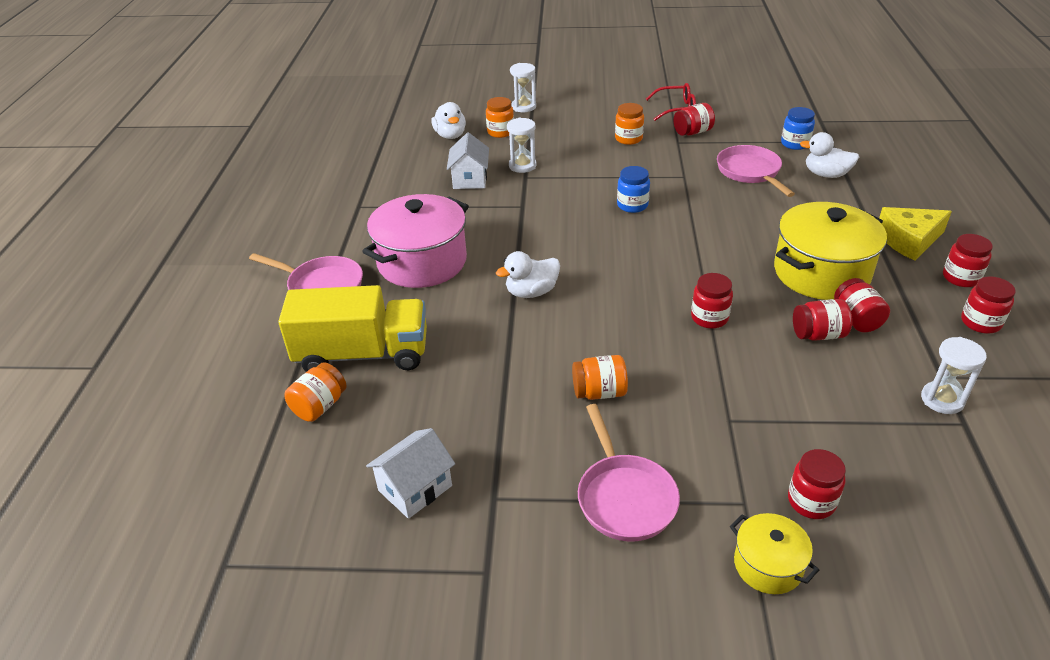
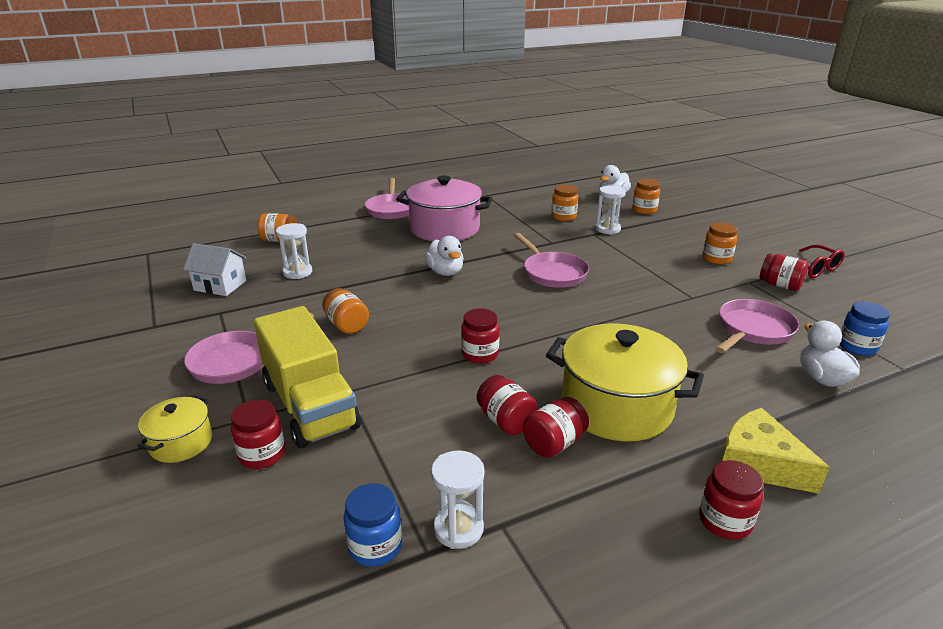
camera: 60 degrees right, 10 degrees down
yellow truck [278,285,427,372] -> yellow truck moved to [254,306,361,448]
white house [447,132,489,189] -> orange jar [551,185,578,221]
white duck [496,251,560,298] -> white duck turned 150 degrees counterclockwise [424,236,464,276]
white hourglass [510,63,536,112] -> white hourglass moved to [276,223,312,279]
blue jar [617,166,650,213] -> blue jar moved to [343,483,402,567]
red jar [961,276,1016,334] -> none
none -> pink pan [514,233,589,288]

